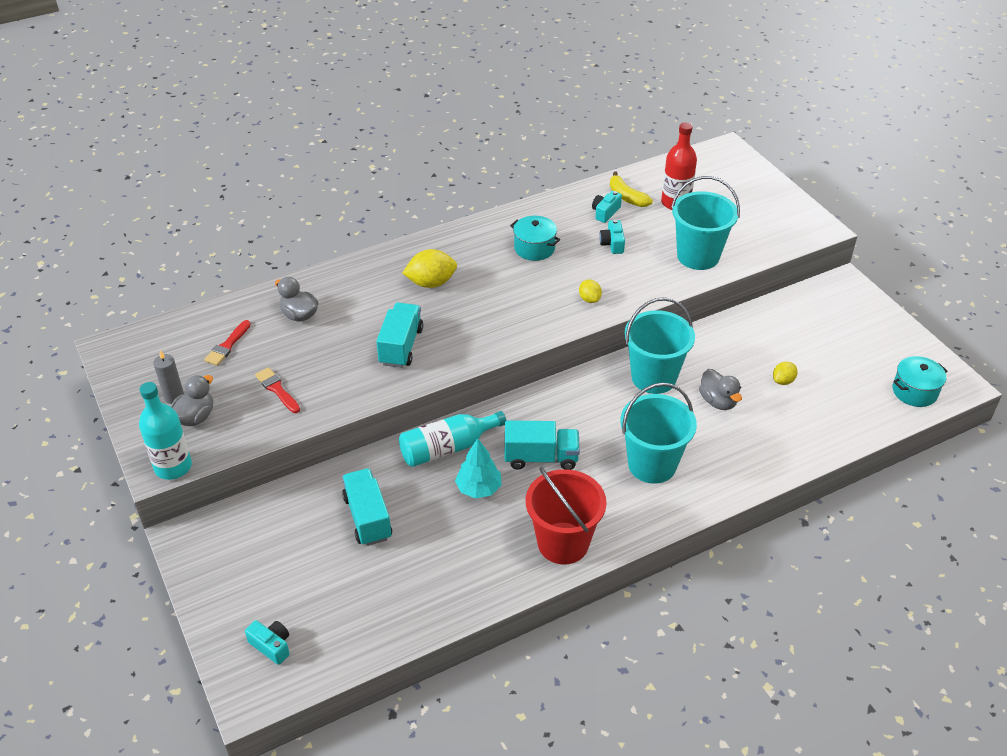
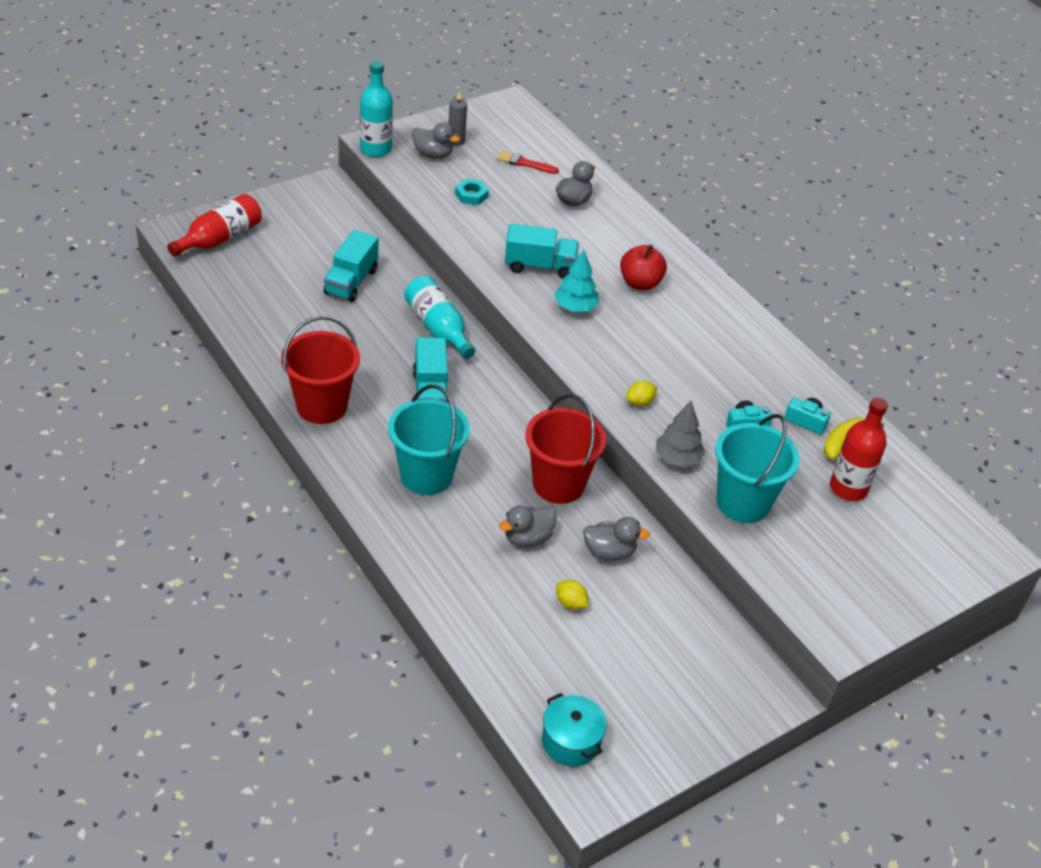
camera: 80 degrees right, 0 degrees up
turquoise camera [245,620,290,665] -> red bottle [167,194,262,257]
red brush [255,367,300,413] -> turquoise nut [455,179,489,205]
turquoise truck [342,468,392,546] -> turquoise truck turned 135 degrees clockwise [324,230,378,302]
yellow lemon [403,249,457,288] -> red apple [620,245,667,290]
turquoise tree [455,438,502,498] -> turquoise tree moved to [554,249,599,312]
turquoise pot [510,216,560,261] -> none
turquoise bucket [624,297,695,394] -> red bucket [525,394,606,504]
none -> grey duck [583,517,650,561]
none -> grey tree [656,401,705,467]

